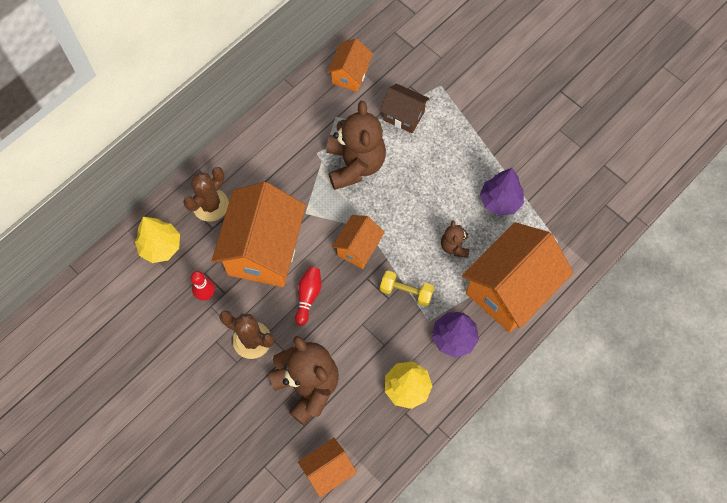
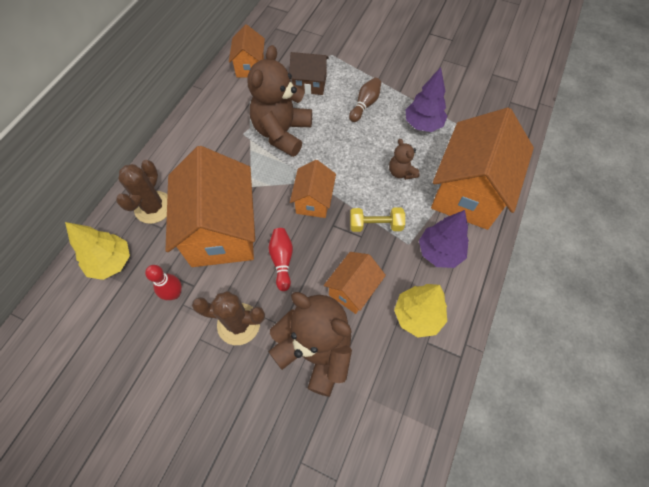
camera: 20 degrees left, 5 degrees down
orange house [298,438,357,498] -> orange house moved to [324,252,386,314]
brown teddy bear [327,101,386,190] -> brown teddy bear turned 135 degrees counterclockwise [247,45,312,157]
none -> brown bowling pin [349,78,381,122]

